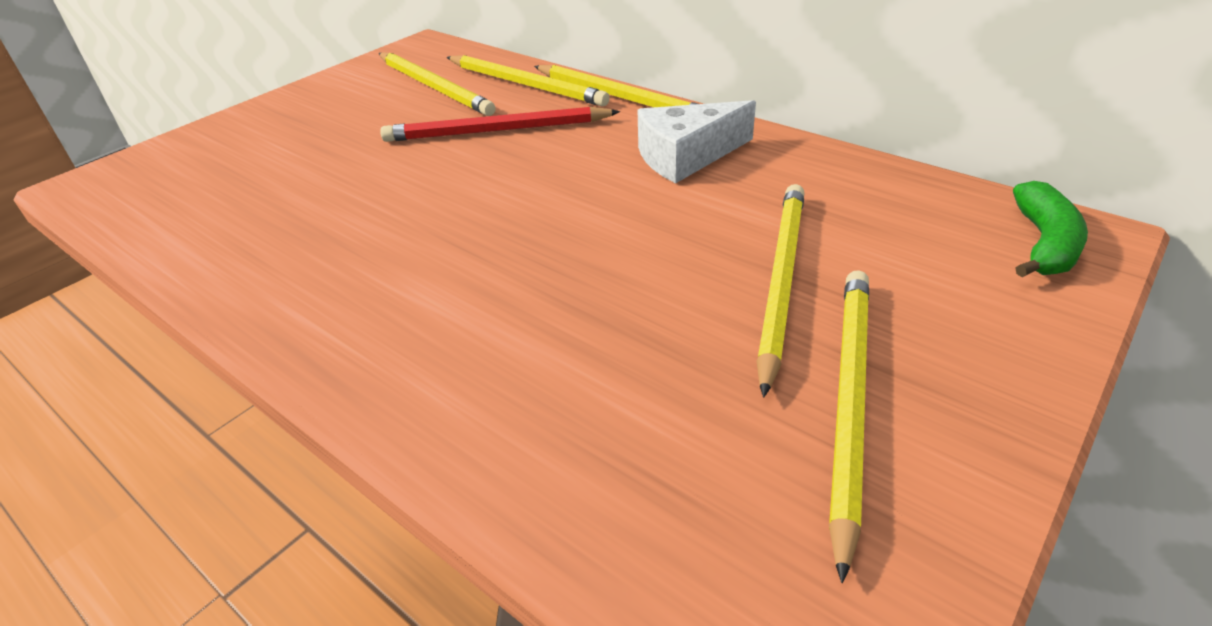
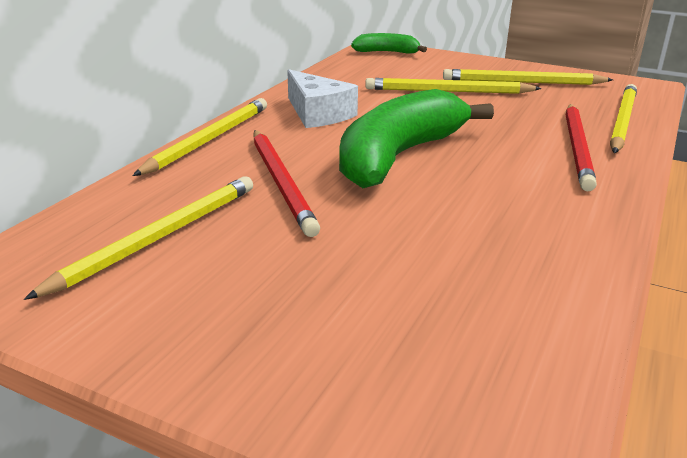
camera: 105 degrees left, 10 degrees down
yellow pencil [447,55,610,106] -> yellow pencil moved to [610,84,637,153]
none -> green banana [339,89,494,188]
none -> red pencil [566,104,597,191]

